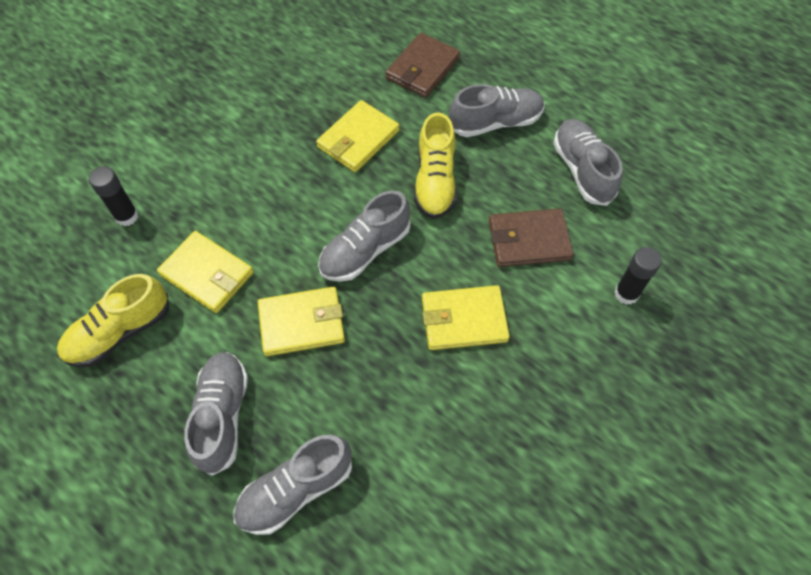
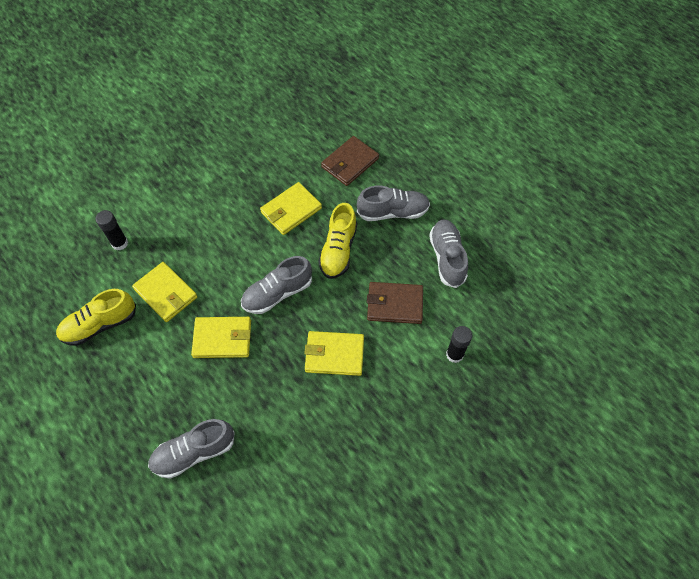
camera: 10 degrees right, 0 degrees up
grey shoe [184,352,248,476] -> none

